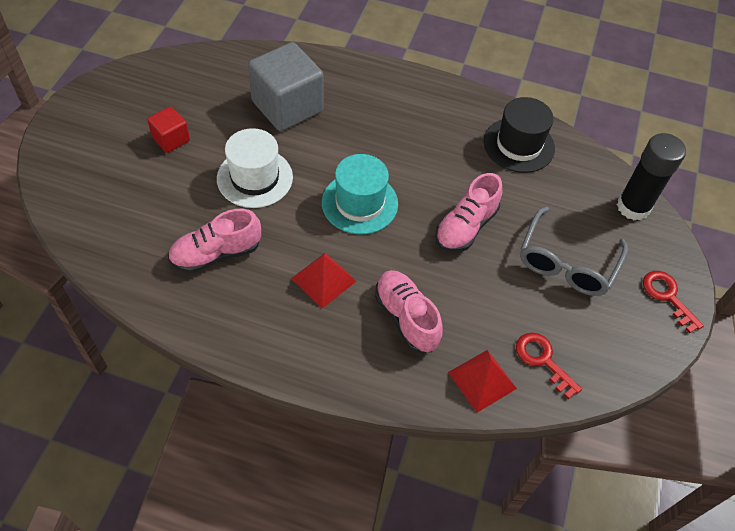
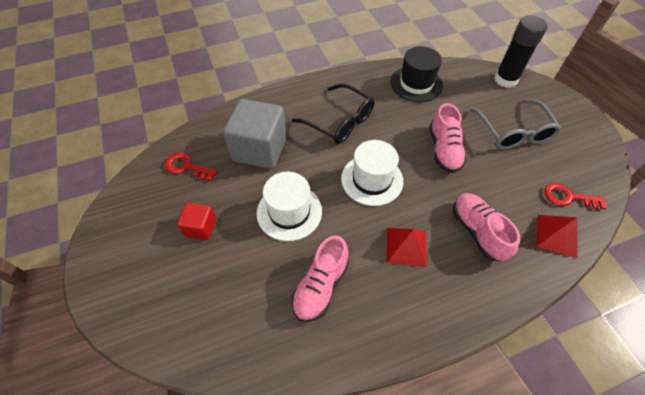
camera: 35 degrees left, 0 degrees up
turquoise hat [322,154,398,234] -> white hat [341,140,404,206]
pink shoe [375,270,443,353] -> pink shoe turned 45 degrees clockwise [453,193,520,261]
red key [643,271,704,333] -> red key moved to [165,153,217,181]
none -> black glasses [292,84,375,144]

